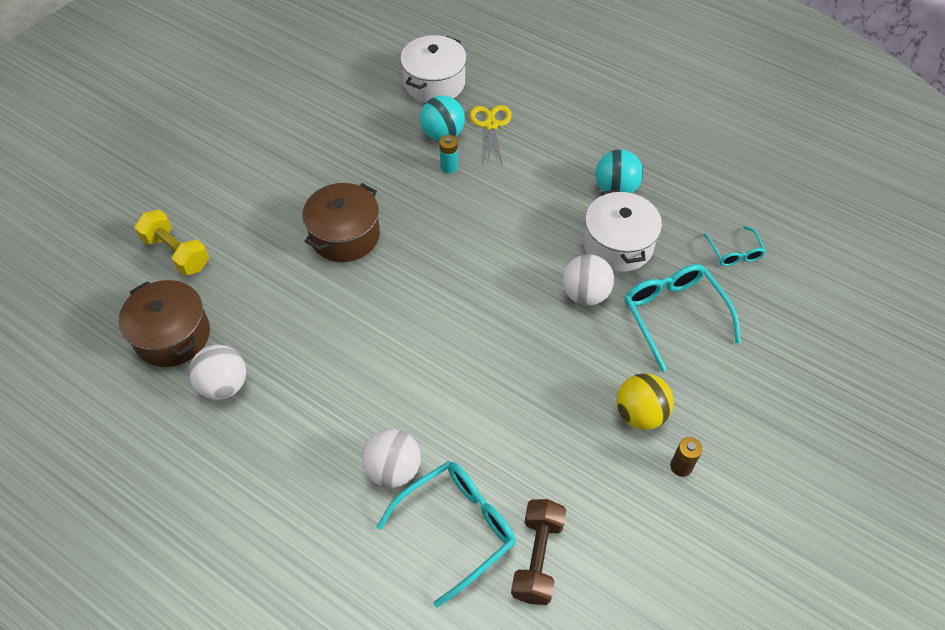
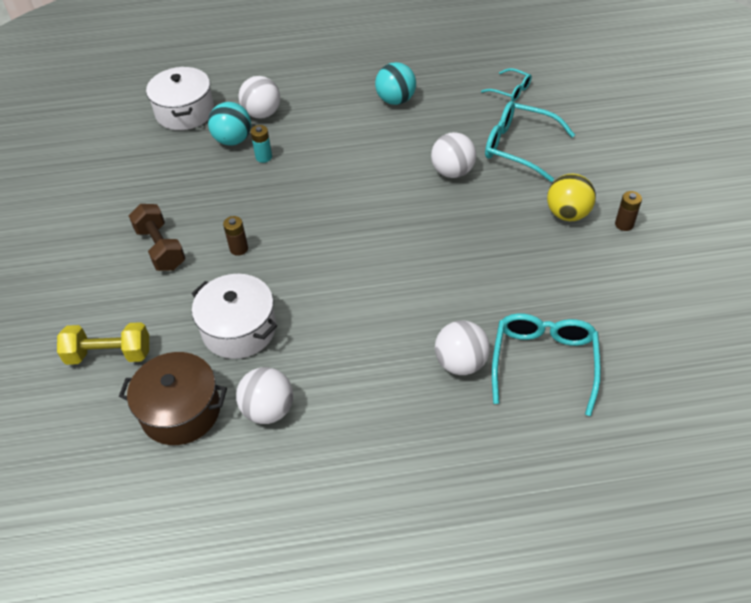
camera: 40 degrees left, 5 degrees down
brown pot [303,183,380,262] -> brown battery [223,216,248,256]
yellow scissors [470,105,512,165] -> white ball [239,76,280,118]
brown dumbbell [511,499,566,605] -> brown dumbbell moved to [129,204,185,271]
white pot [583,189,662,272] -> white pot moved to [192,274,277,359]

